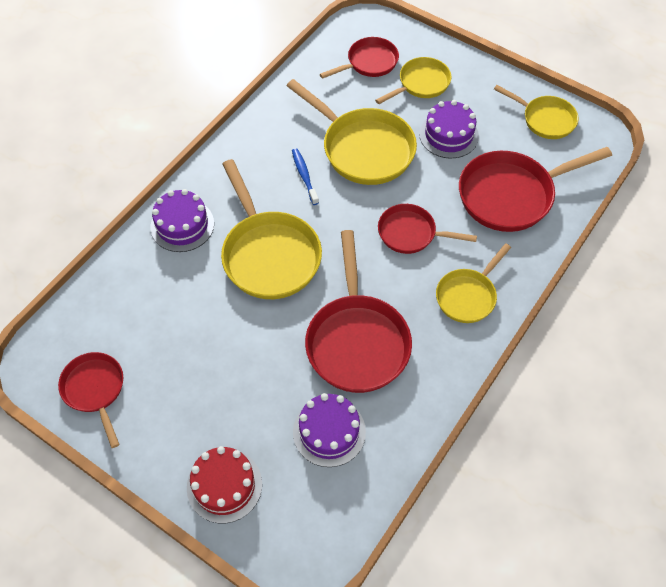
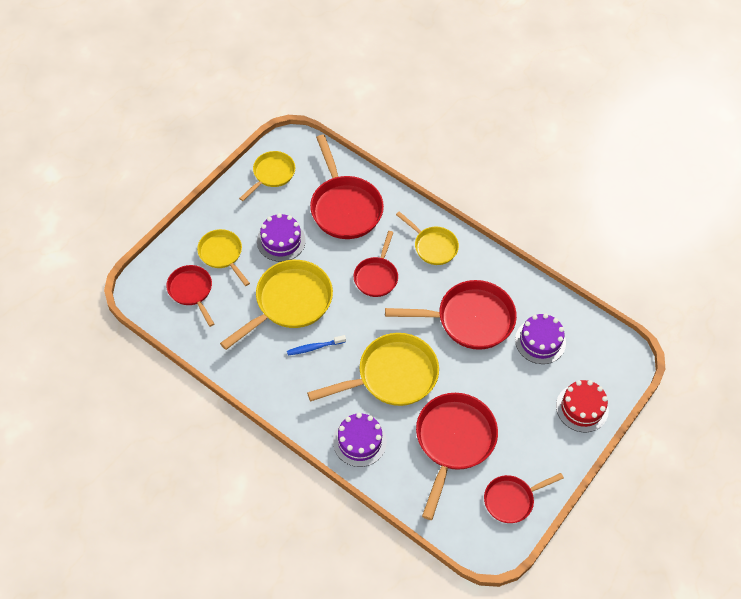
camera: 90 degrees left, 0 degrees up
none -> red pan [416,393,498,520]

